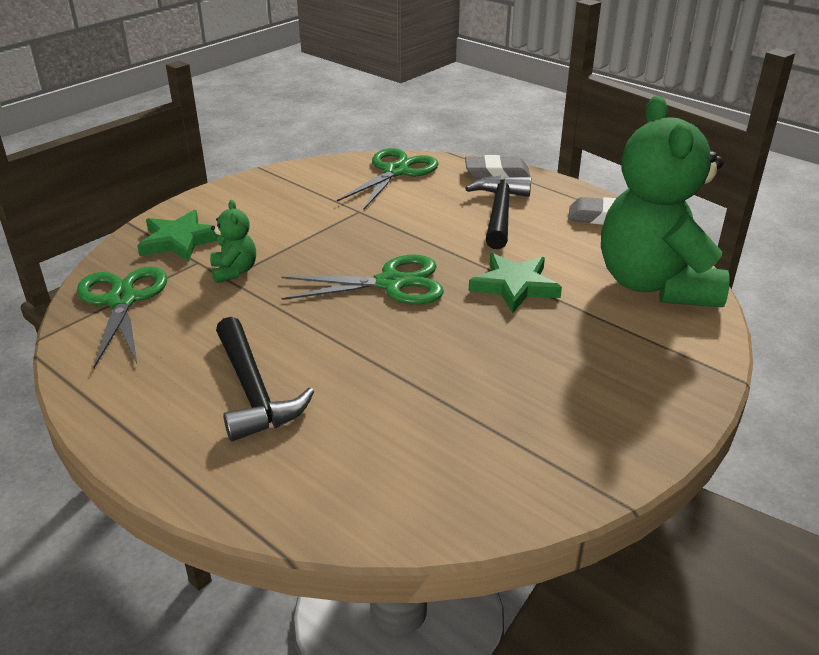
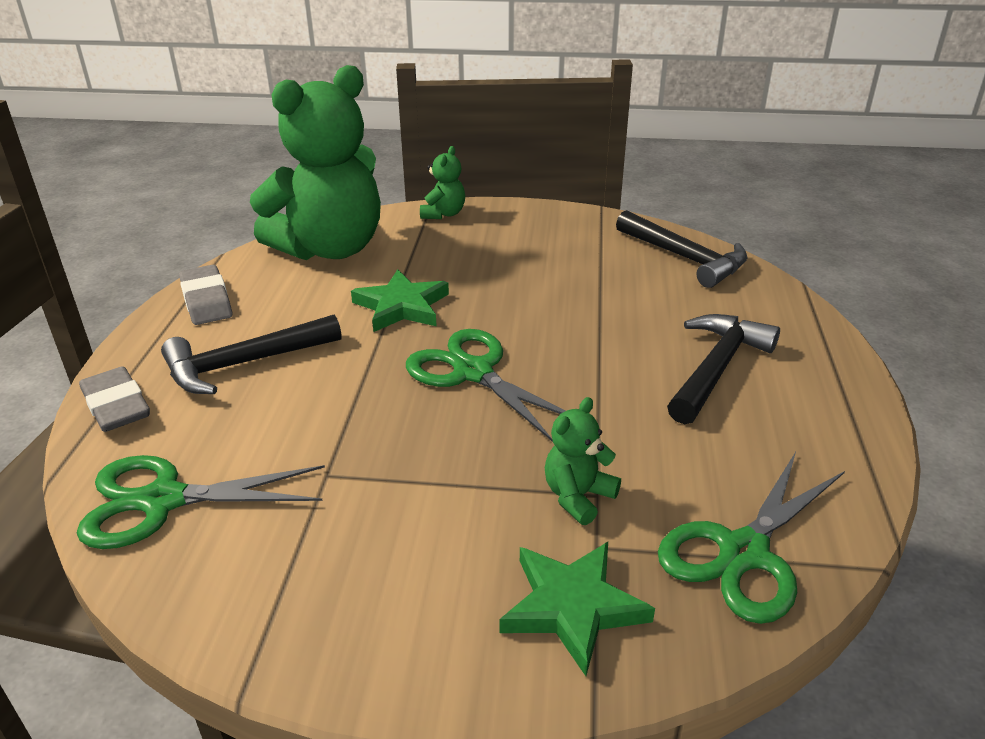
camera: 125 degrees left, 0 degrees up
none -> green teddy bear [420,146,465,219]
none -> black hammer [616,210,747,288]

